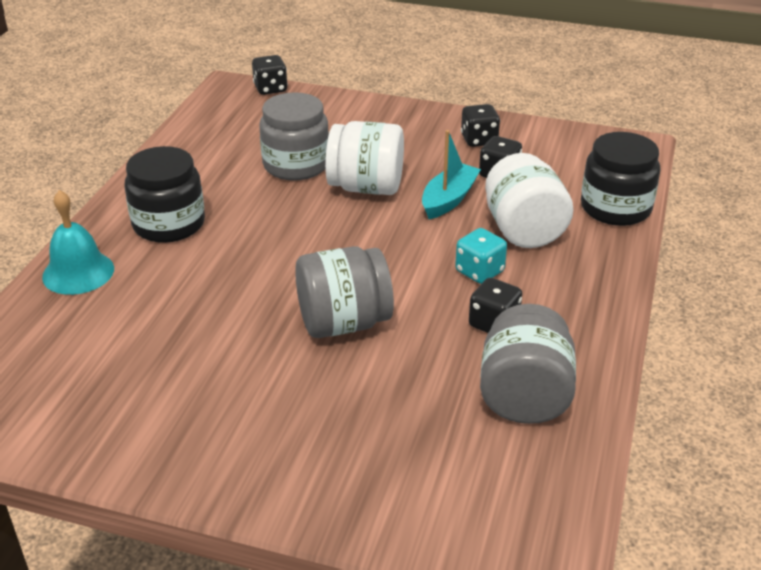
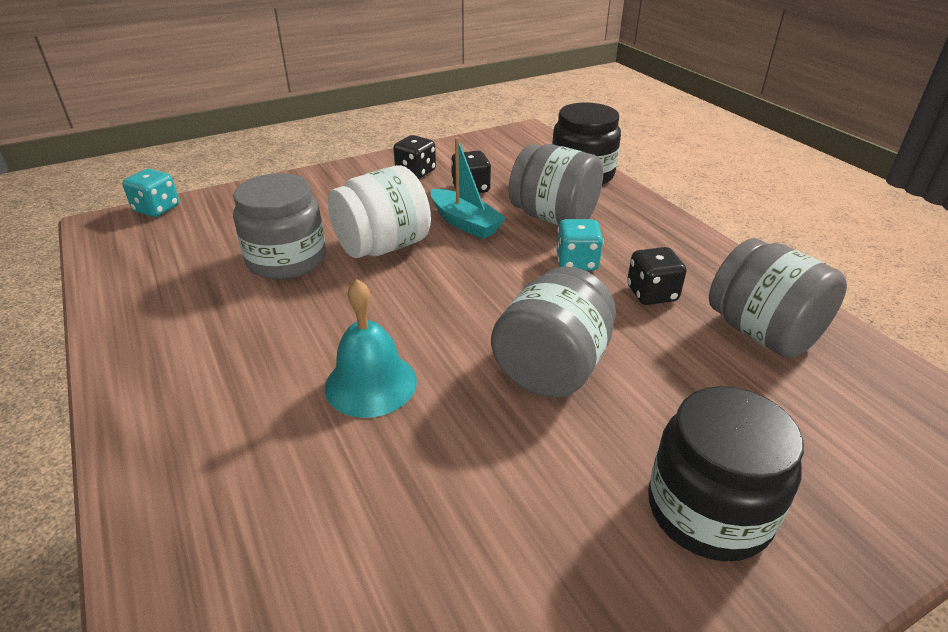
camera: 45 degrees left, 0 degrees up
turquoise bell [42,190,114,295] -> turquoise bell moved to [325,279,417,418]
black jar [124,146,205,243] -> black jar moved to [648,386,804,561]
black dice [252,55,288,95] -> turquoise dice [122,169,179,217]
turquoise boat [422,130,481,219] -> turquoise boat turned 150 degrees clockwise [431,137,506,239]
white jar [485,153,573,248] -> grey jar [509,144,603,225]

